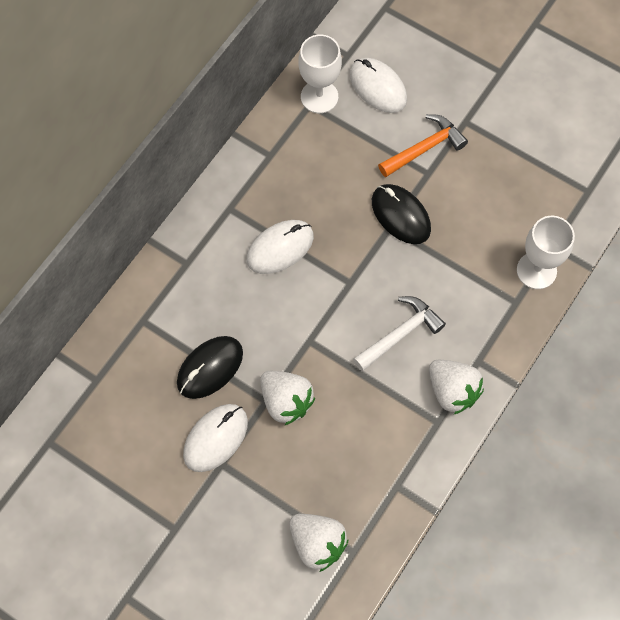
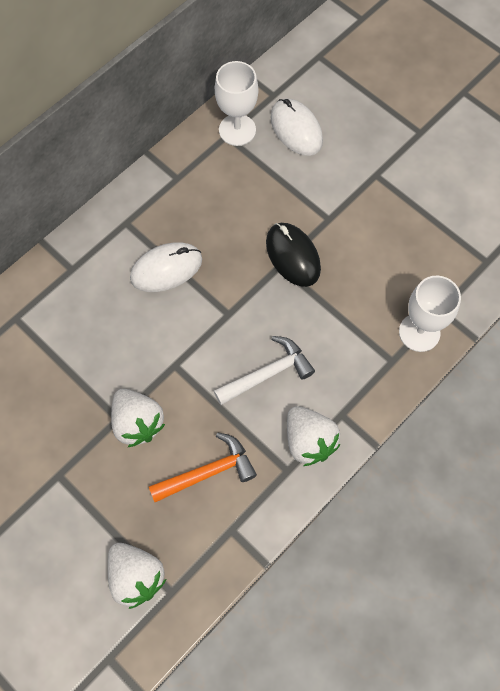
camera: 10 degrees right, 0 degrees up
black mouse [177,336,243,399] -> none
white mouse [183,404,248,472] -> none
orange hammer [378,114,468,177] -> orange hammer moved to [149,432,257,502]

